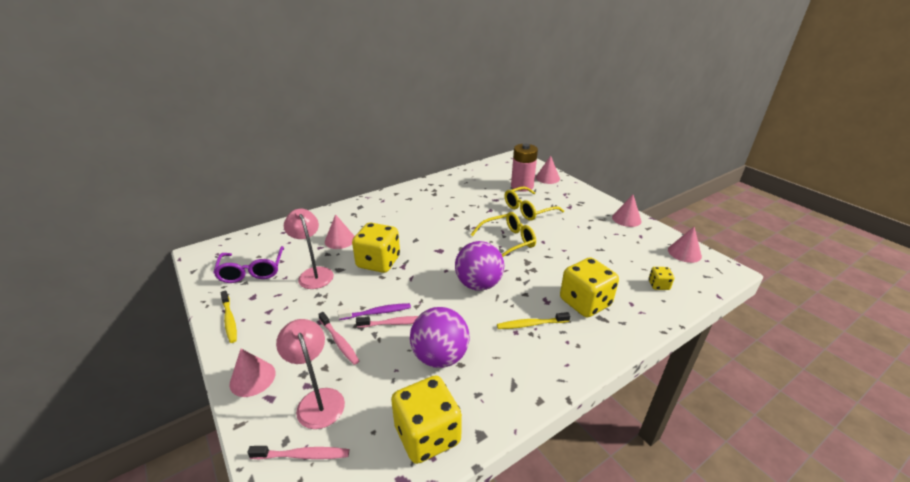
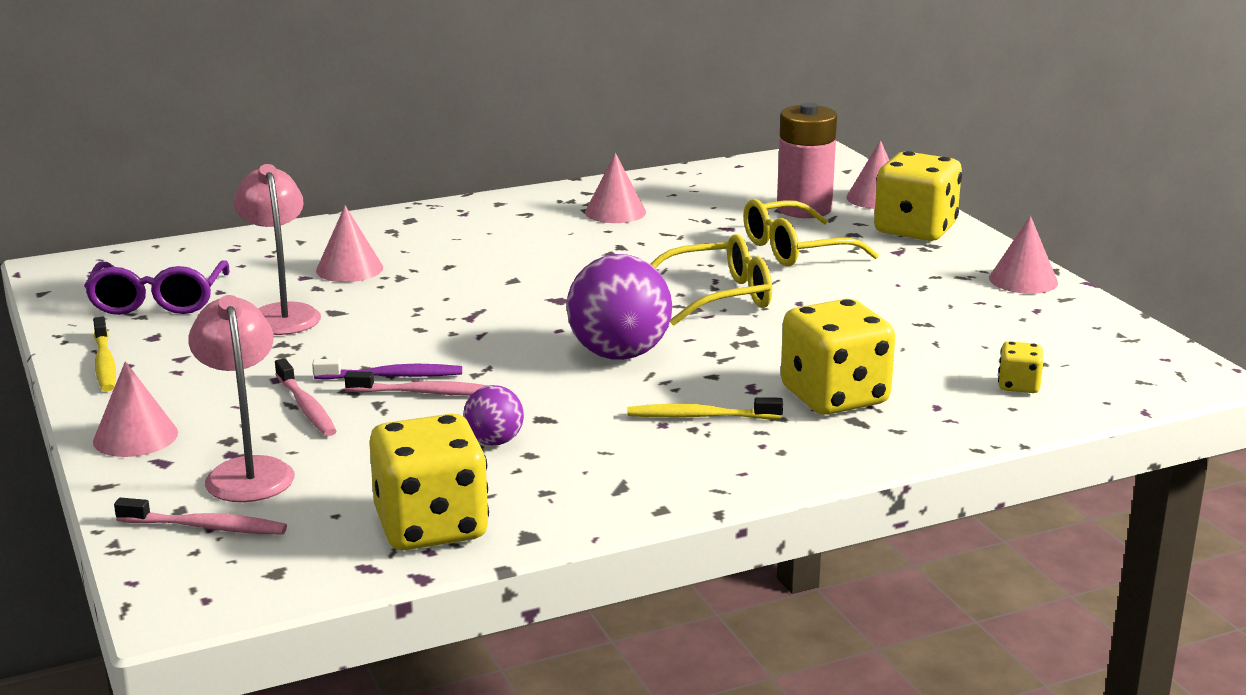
camera: 10 degrees right, 10 degrees down
yellow dice [352,223,400,273] -> yellow dice moved to [874,151,962,241]
purple ball [410,307,470,368] -> purple ball [463,385,524,446], size x0.52
pink cone [668,227,702,263] -> pink cone moved to [585,153,646,223]

